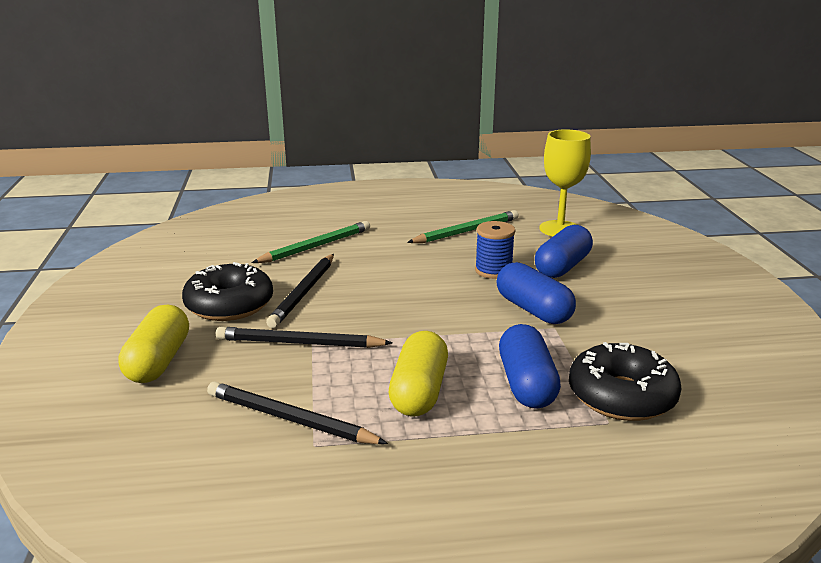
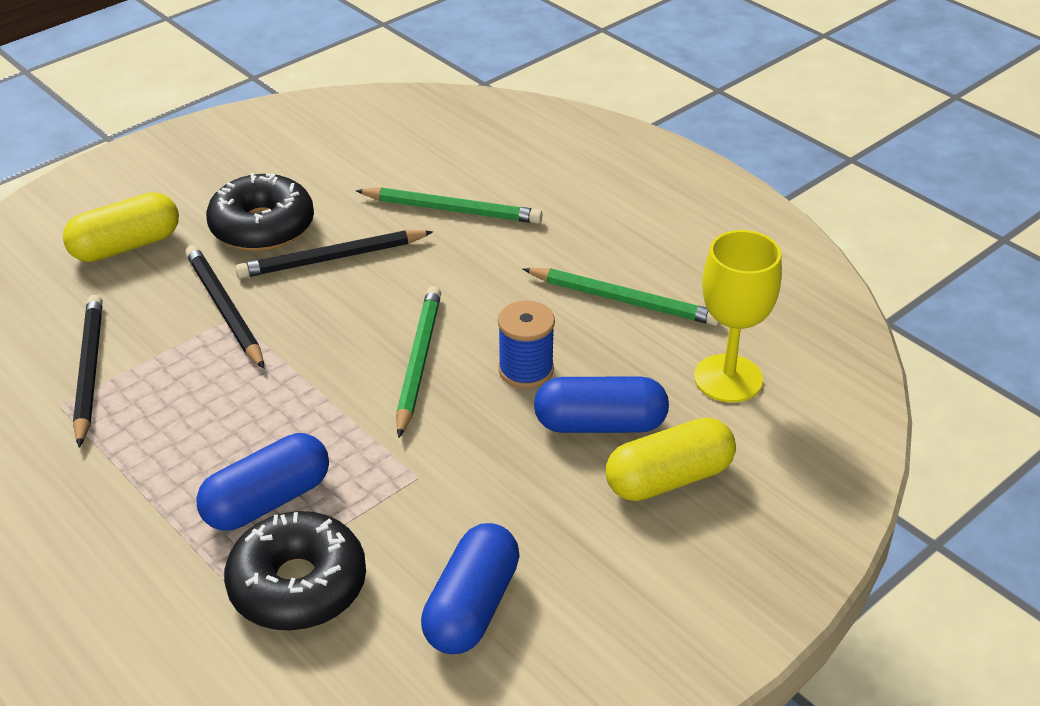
camera: 55 degrees right, 15 degrees up
yellow capsule [389,331,448,416] -> yellow capsule moved to [606,418,736,501]
blue capsule [496,262,576,324] -> blue capsule moved to [421,523,520,654]
none -> green pencil [396,286,441,438]

